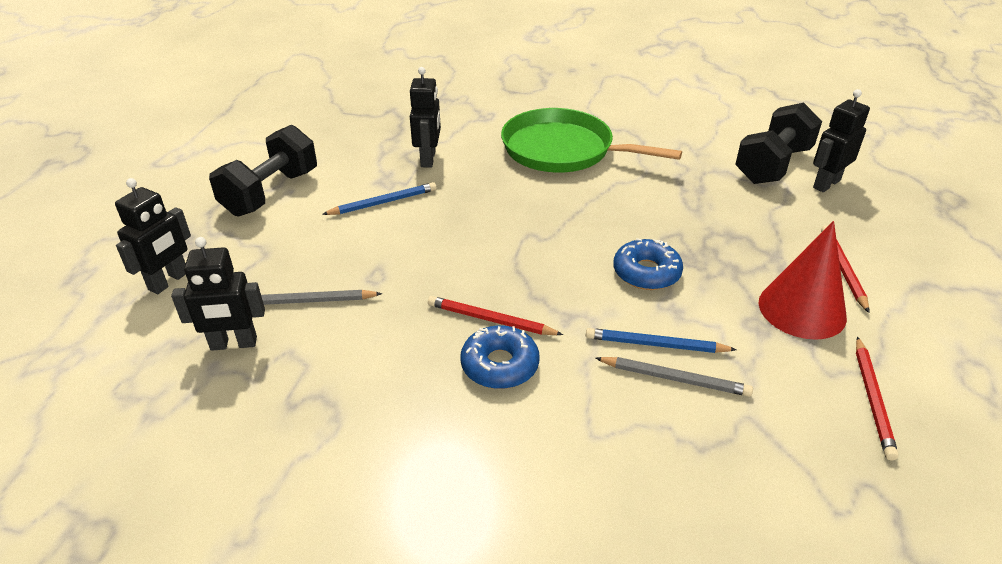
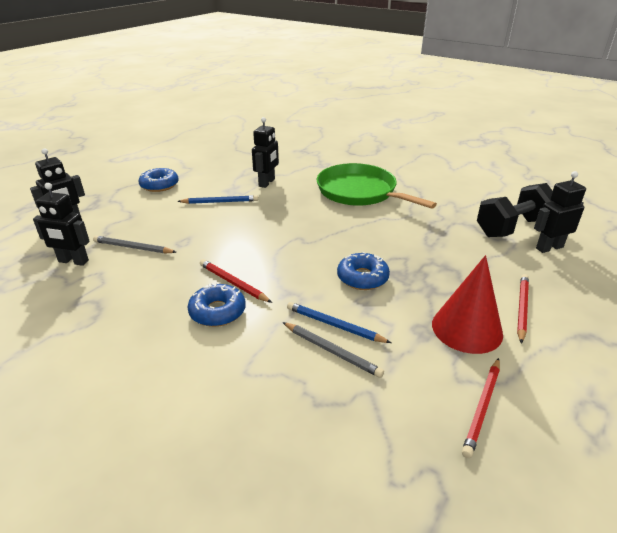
camera: 20 degrees right, 5 degrees down
black dumbbell [209,125,317,217] -> blue donut [138,168,179,192]

